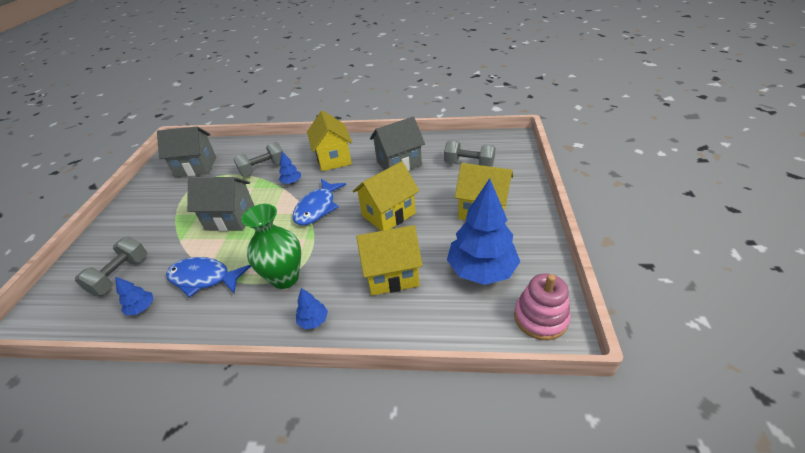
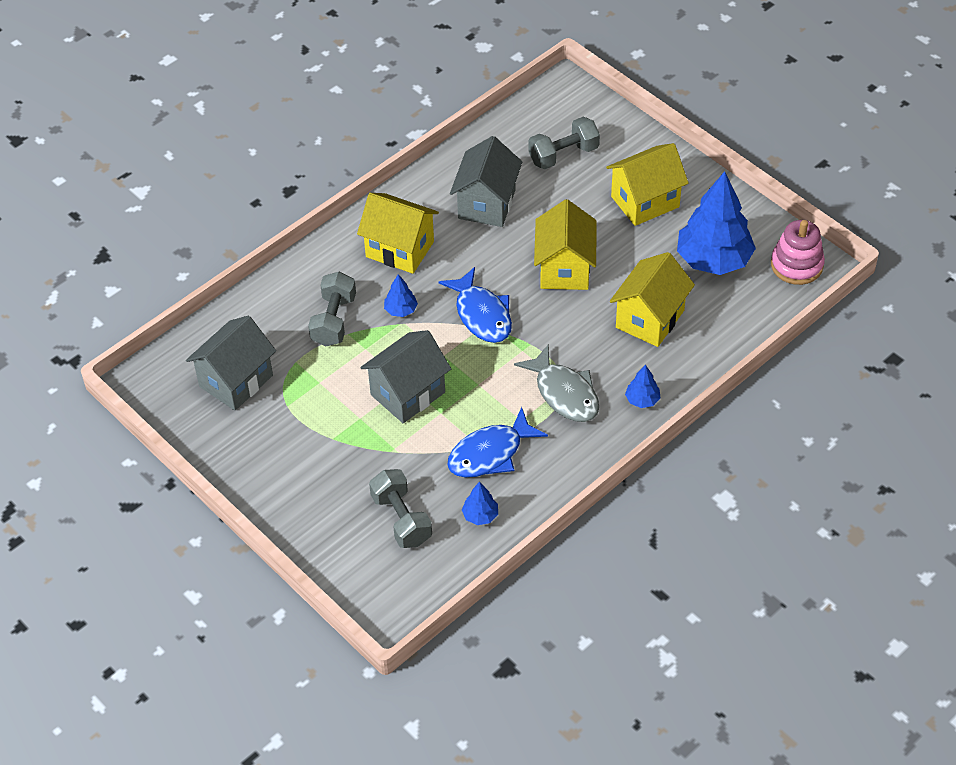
camera: 50 degrees left, 10 degrees up
green vase [241,204,301,289] -> grey fish [514,345,599,422]

